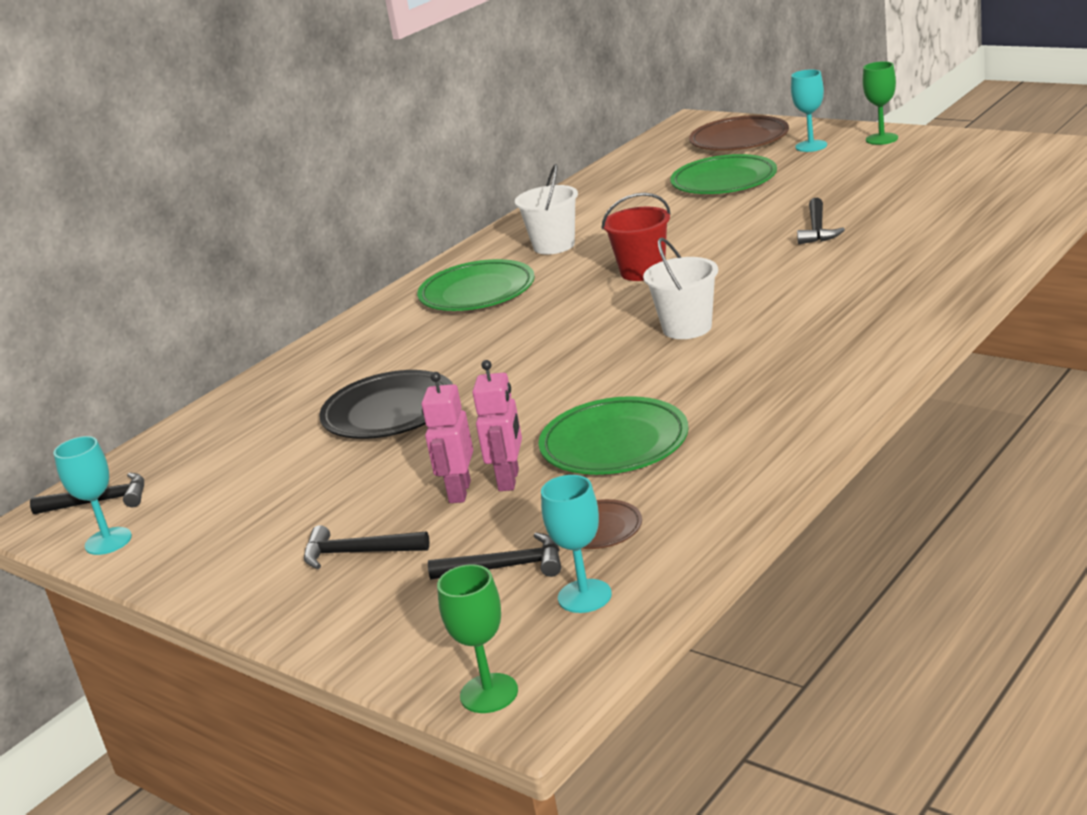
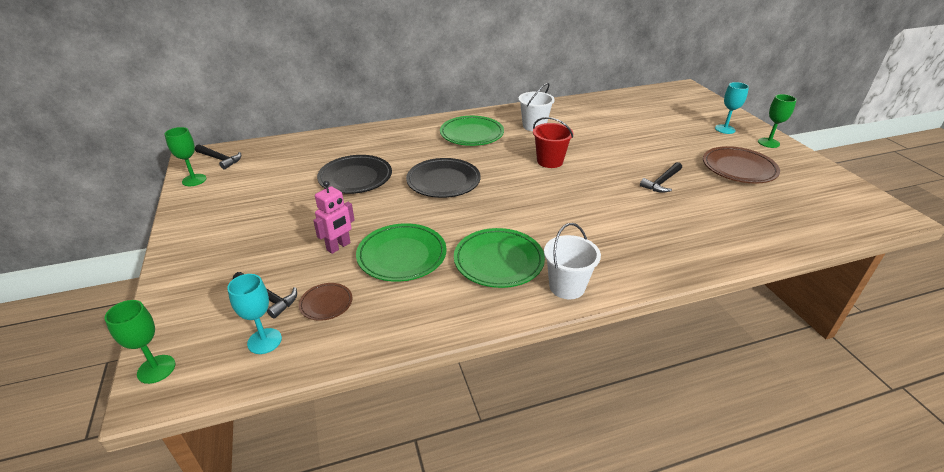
camera: 30 degrees right, 10 degrees up
turquoise goblet [53,436,132,555] -> green goblet [165,127,206,186]
black hammer [304,525,429,569] -> none
pink robot [421,372,473,503] -> none
white bucket [643,238,718,339] -> white bucket moved to [544,223,601,299]
green plate [670,154,777,194] -> green plate moved to [454,228,545,288]
brown plate [689,115,789,151] -> brown plate moved to [703,146,780,184]
none -> black plate [406,158,481,198]

